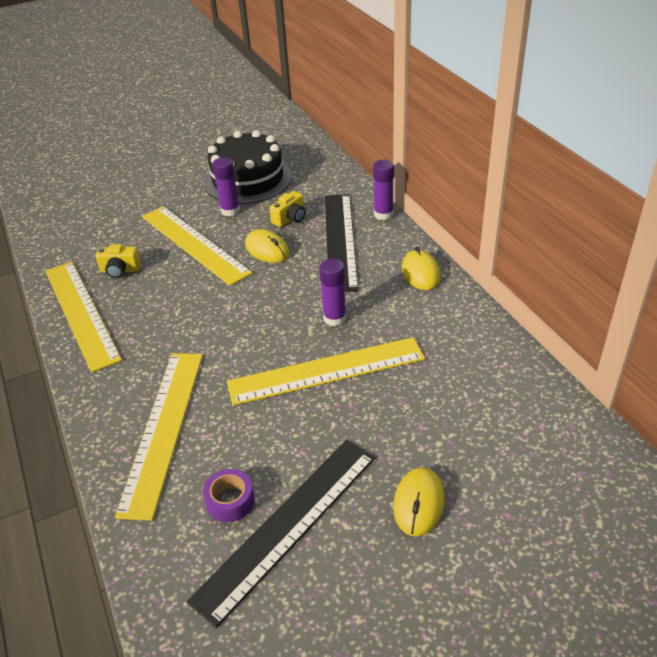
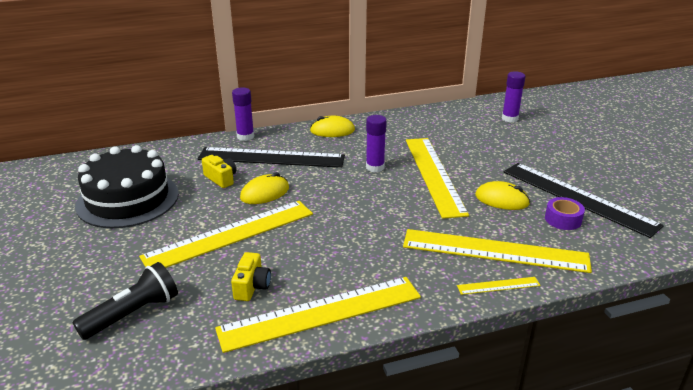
camera: 85 degrees left, 10 degrees down
purple glue stick [212,157,240,216] -> purple glue stick moved to [502,71,526,122]
yellow mouse [393,467,445,536] -> yellow mouse moved to [475,181,530,210]
none -> black flashlight [73,262,178,340]
none -> yellow ruler [457,277,541,295]

